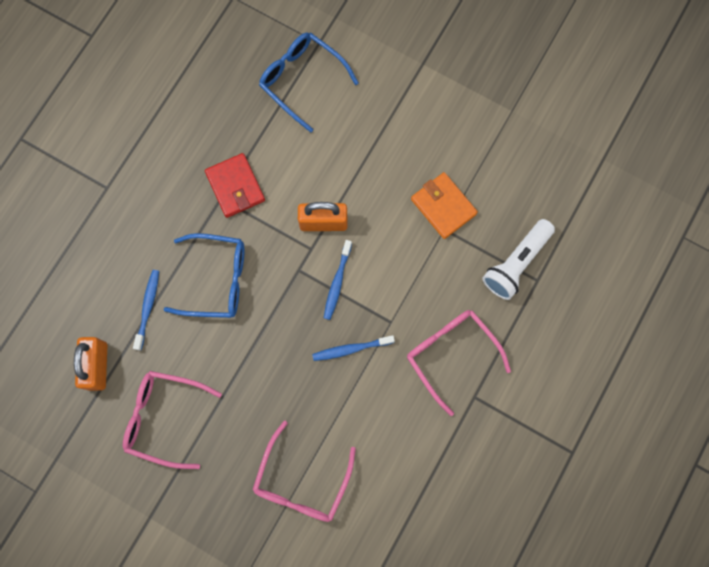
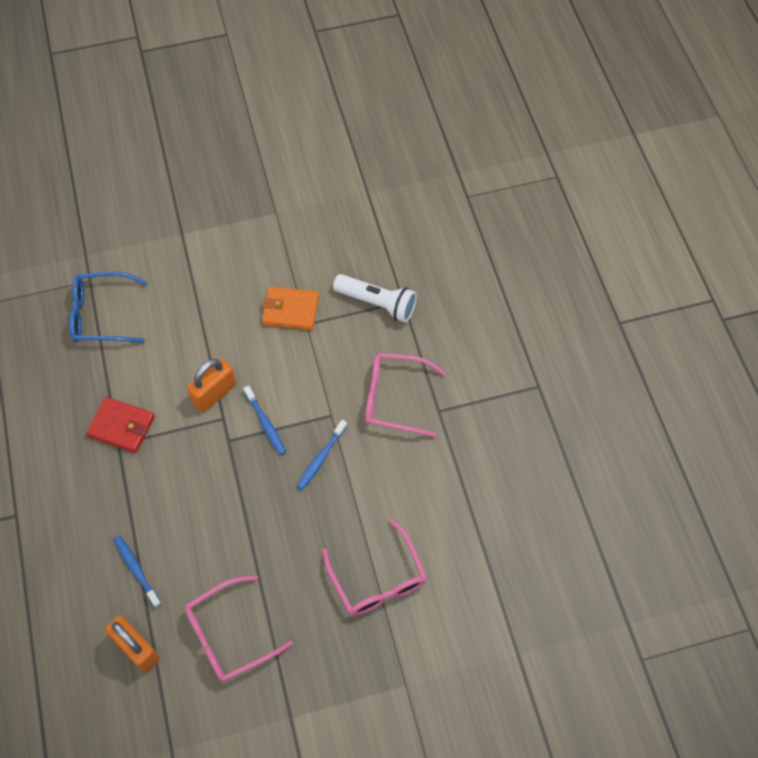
camera: 45 degrees left, 15 degrees down
blue glasses [164,233,244,318] -> none
white flashlight [482,219,555,300] -> white flashlight turned 60 degrees counterclockwise [333,274,417,323]

